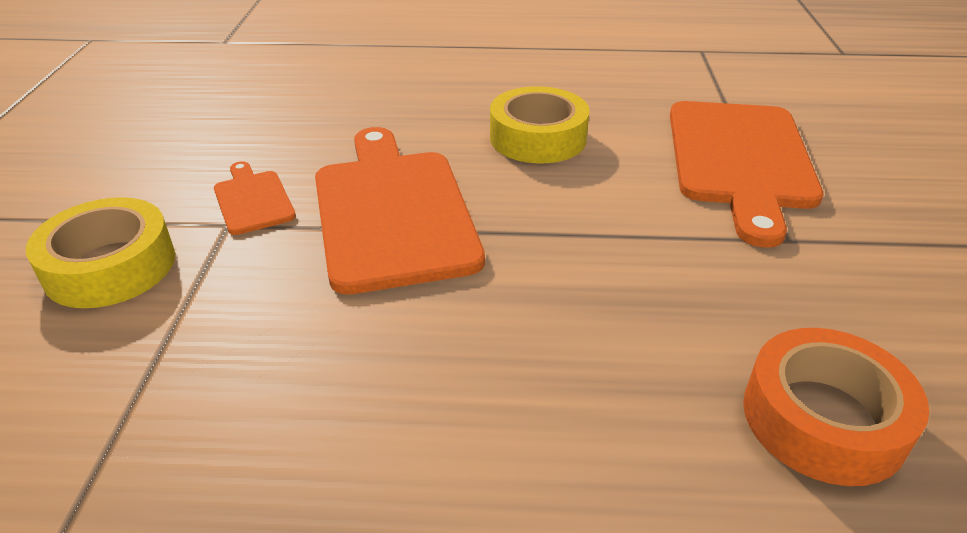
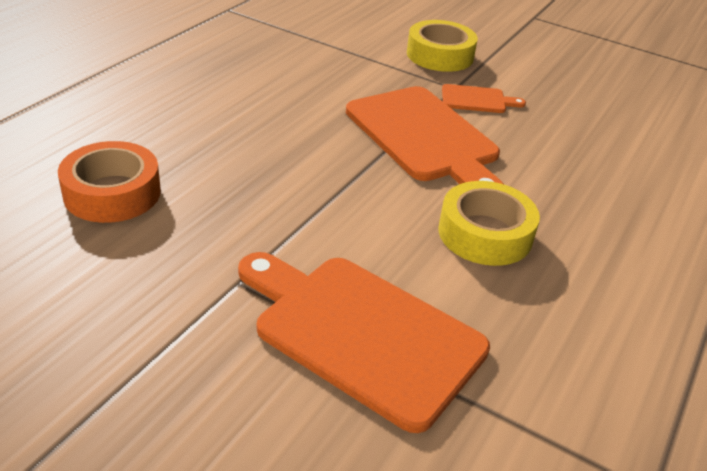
camera: 115 degrees right, 0 degrees up
orange cutting board [315,127,485,295] -> orange cutting board turned 45 degrees clockwise [346,86,503,184]

